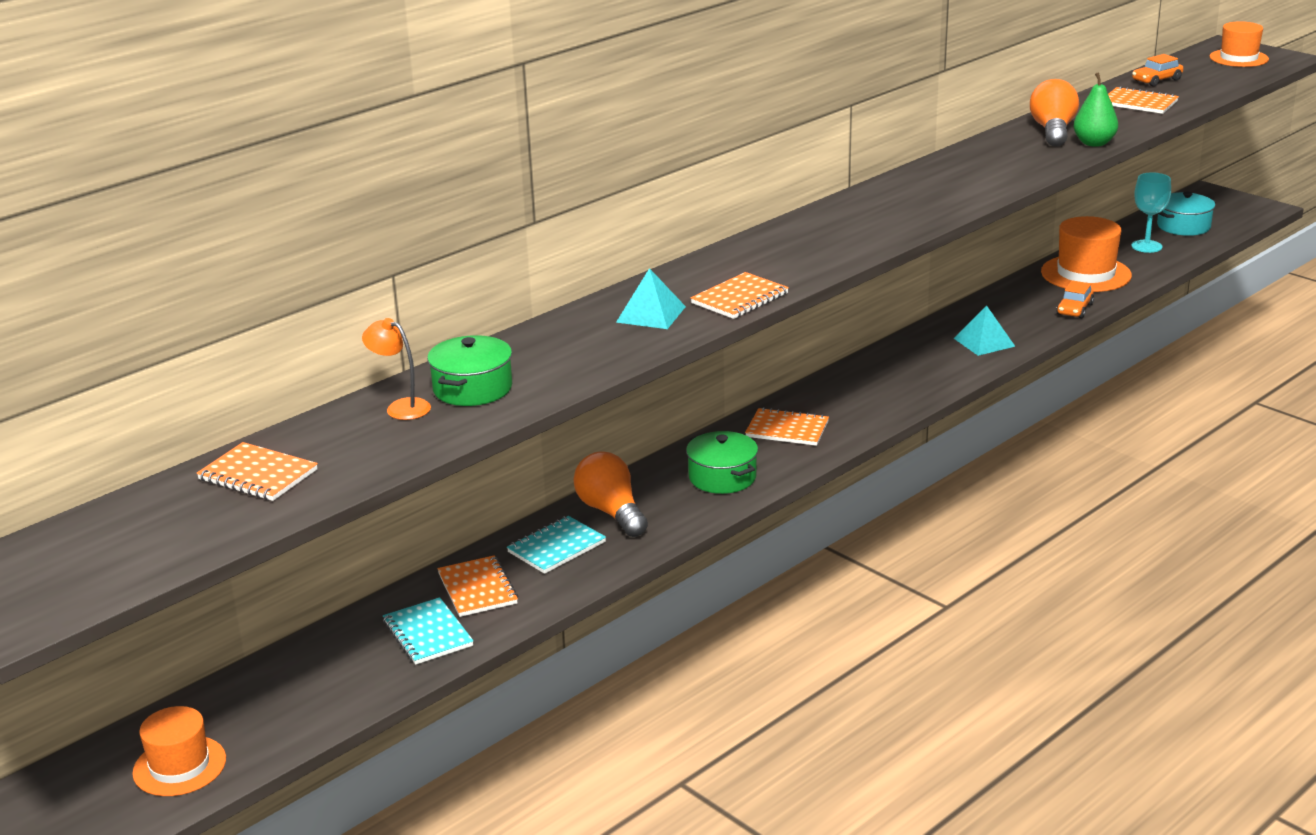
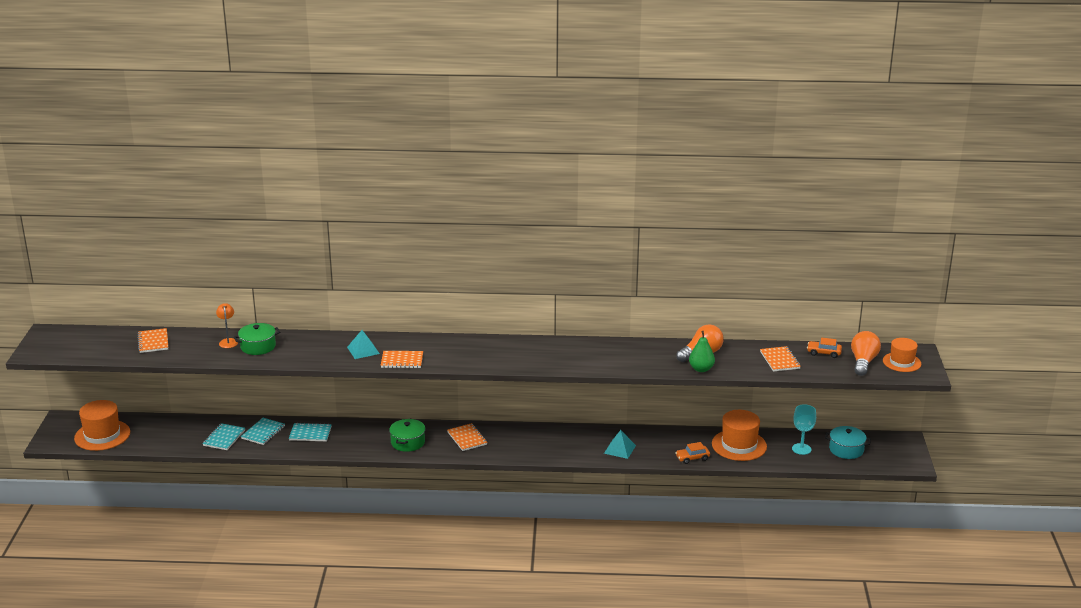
camera: 45 degrees right, 0 degrees up
orange hat [132,706,226,796] -> orange hat [74,400,130,451], size x1.51
orange notebook [437,555,518,617] -> turquoise notebook [241,418,285,445]
orange light bulb [573,452,648,537] -> orange light bulb moved to [851,331,881,376]

